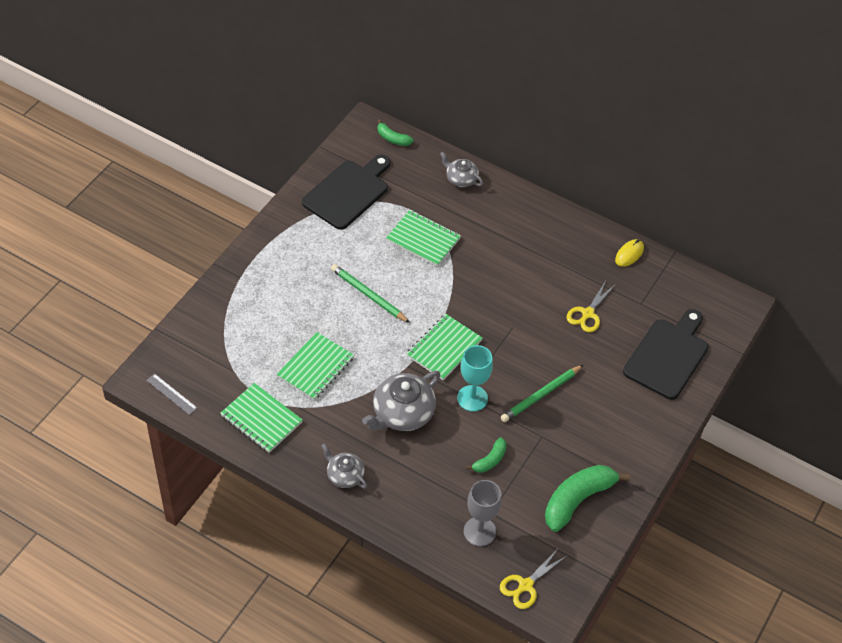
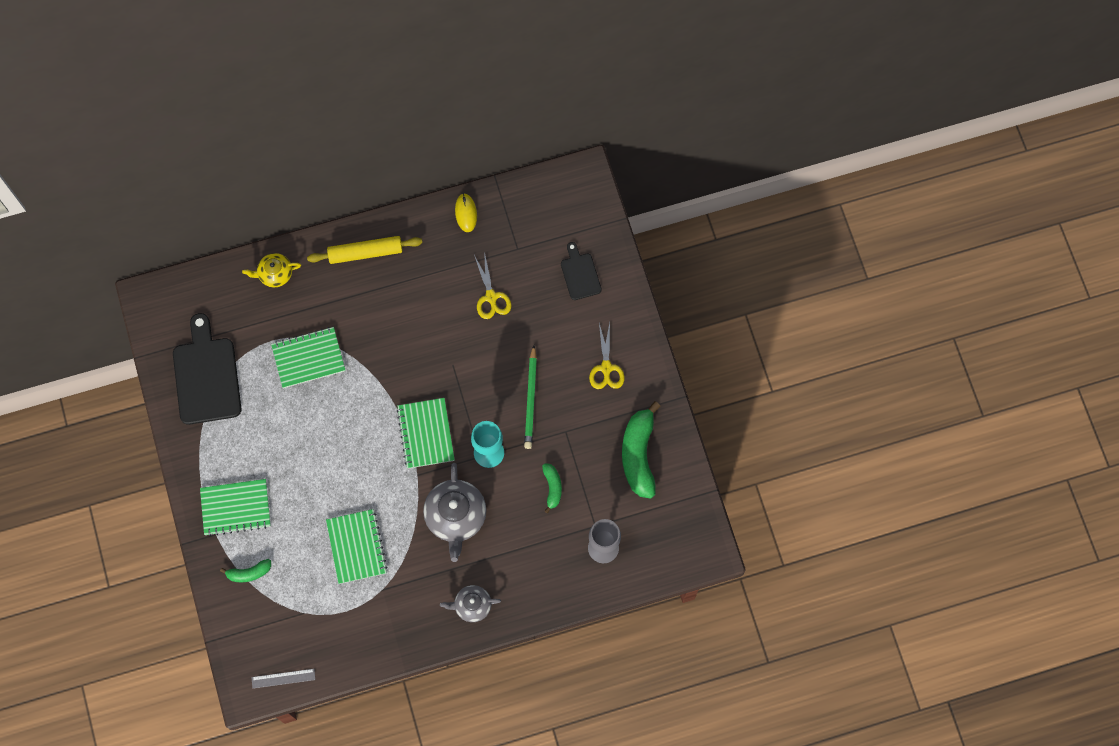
camera: 45 degrees left, 20 degrees up
green notebook [220,383,302,453] -> green notebook moved to [200,479,271,536]
green pencil [331,264,410,323] -> none
green banana [378,119,413,146] -> green banana moved to [220,559,271,582]
grey teapot [440,152,483,187] -> yellow teapot [242,253,301,287]
yellow scissors [500,549,566,609] -> yellow scissors moved to [589,323,625,389]
black cutting board [623,309,708,400] -> black cutting board [561,242,602,300], size x0.54
none -> yellow rolling pin [307,236,422,264]

